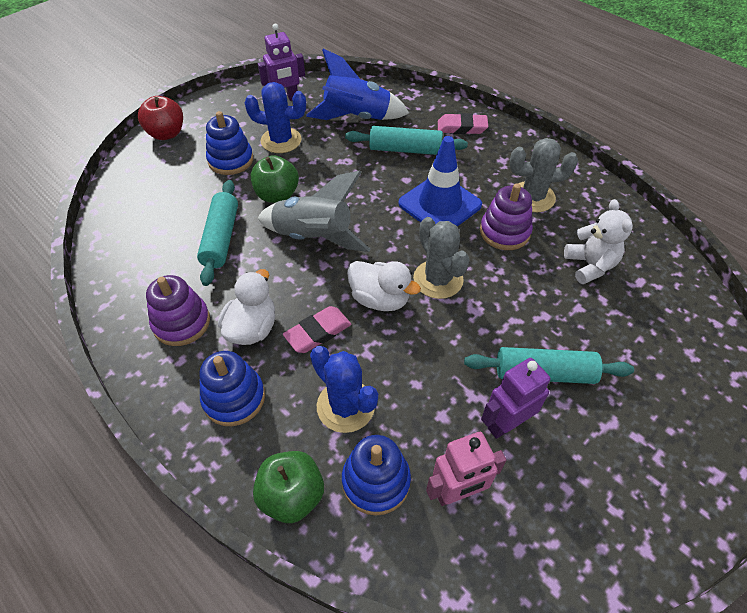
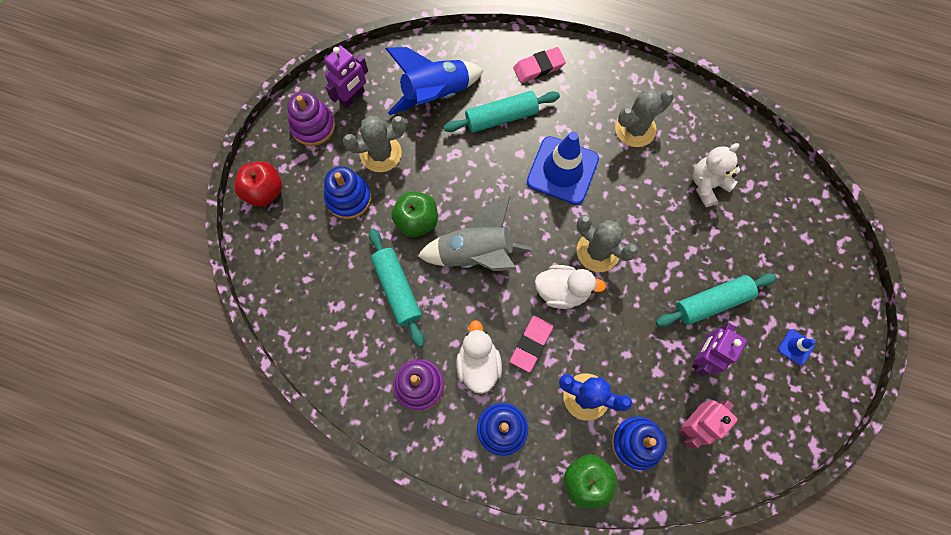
camera: 25 degrees left, 20 degrees up
blue cactus [244,82,306,153] -> grey cactus [343,116,406,172]
purple stacking toy [480,183,533,250] -> purple stacking toy moved to [287,92,335,146]
white teddy bear [564,199,633,284] -> white teddy bear turned 90 degrees counterclockwise [693,143,740,207]
none -> blue traffic cone [778,329,816,366]

